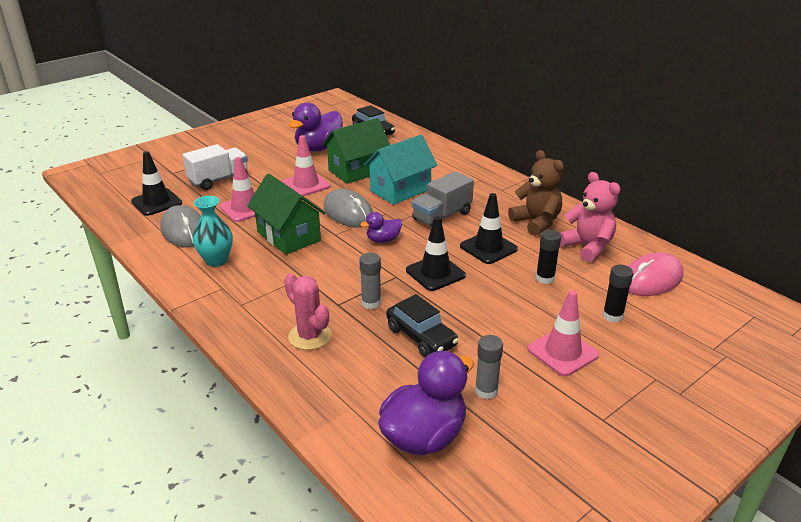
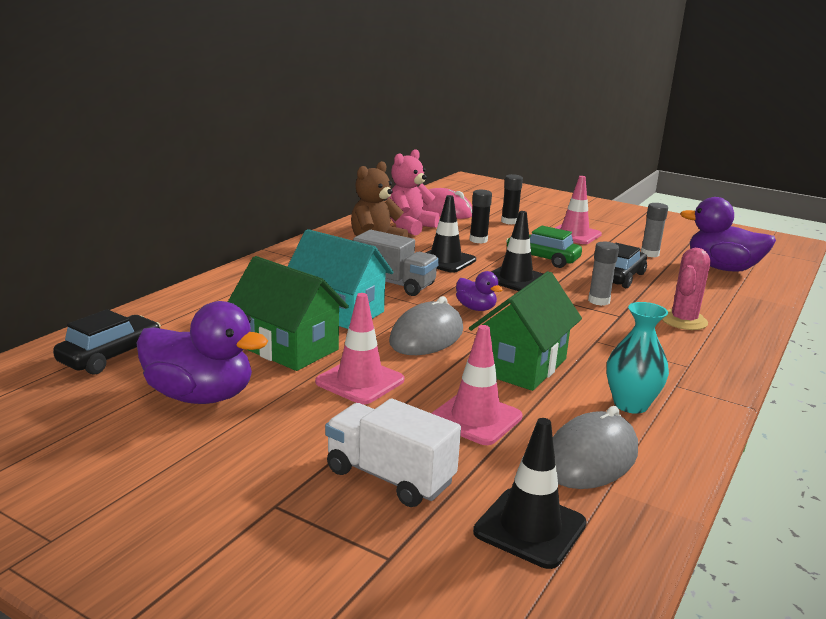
camera: 110 degrees left, 10 degrees down
none -> green car [506,226,582,268]

